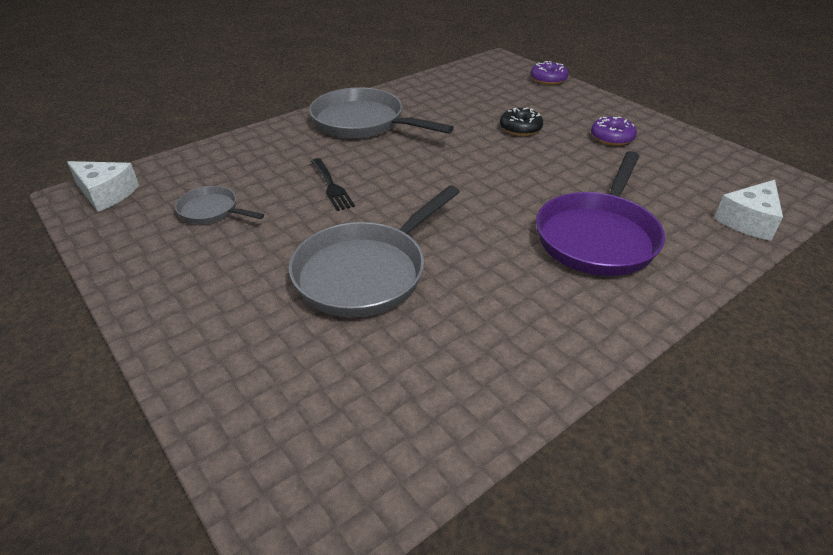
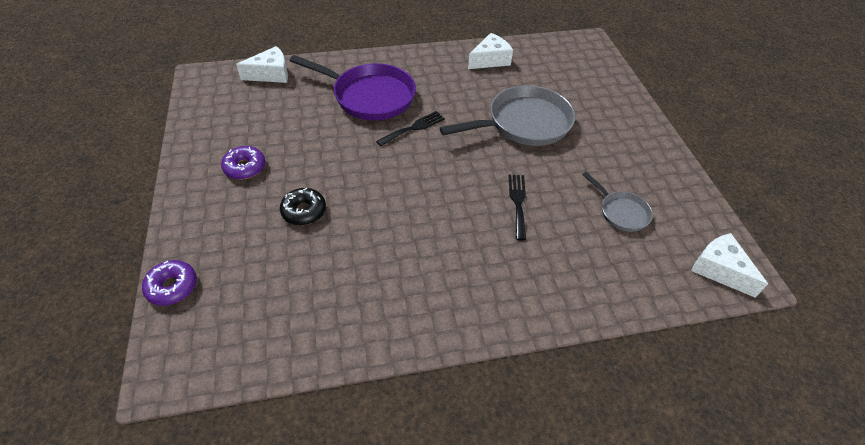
camera: 155 degrees left, 10 degrees up
grey pan [309,87,454,139] -> none
purple pan [536,151,665,276] -> purple pan turned 60 degrees clockwise [290,55,416,120]
none -> black fork [376,111,445,146]
none -> white cheese [468,33,513,69]

